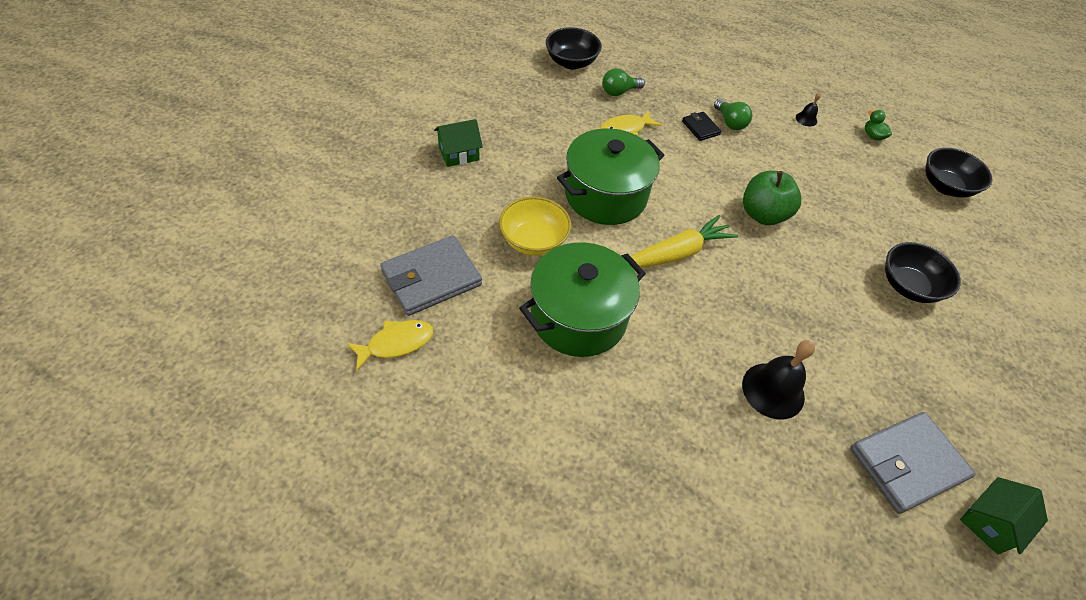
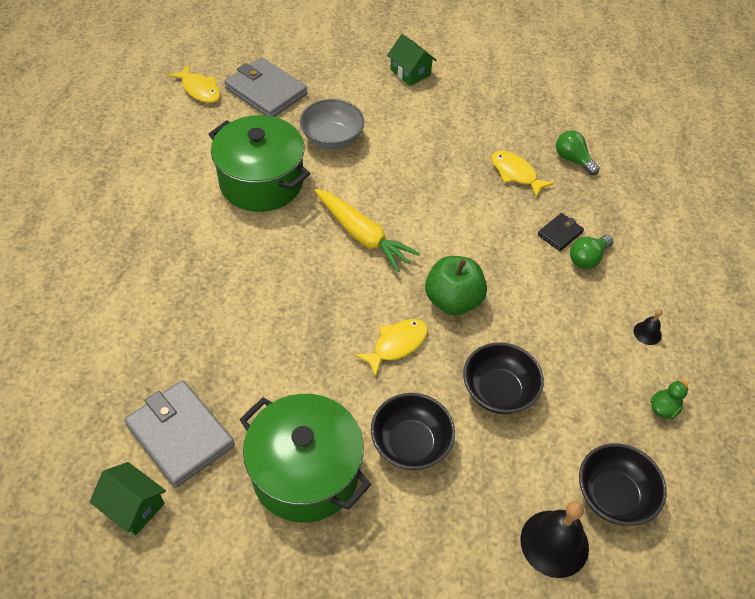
camera: 75 degrees right, 0 degrees up
yellow bowl [499,197,571,256] -> grey bowl [300,99,364,150]
black bowl [546,27,602,69] -> black bowl moved to [463,342,544,414]
green pot [557,128,665,225] -> green pot moved to [239,394,371,523]
black bell [742,340,815,419] -> black bell moved to [521,501,589,578]
none -> yellow fish [355,319,428,377]

